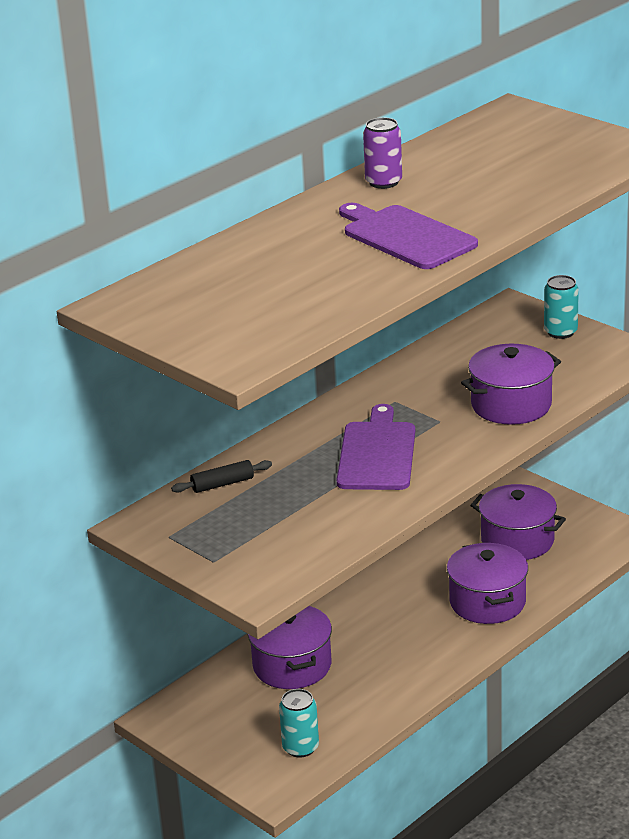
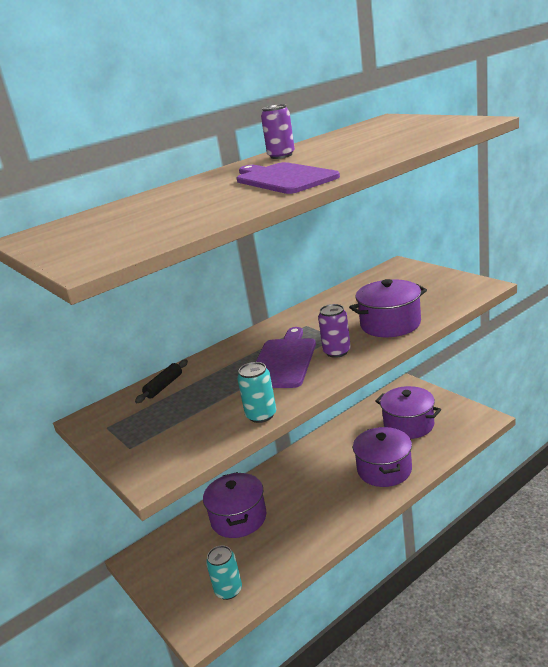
camera: 10 degrees right, 5 degrees down
black rolling pin [171,460,272,493] -> black rolling pin turned 45 degrees counterclockwise [135,359,188,403]
turquoise can [544,275,579,339] -> turquoise can moved to [237,362,276,423]
none -> purple can [318,304,351,358]

